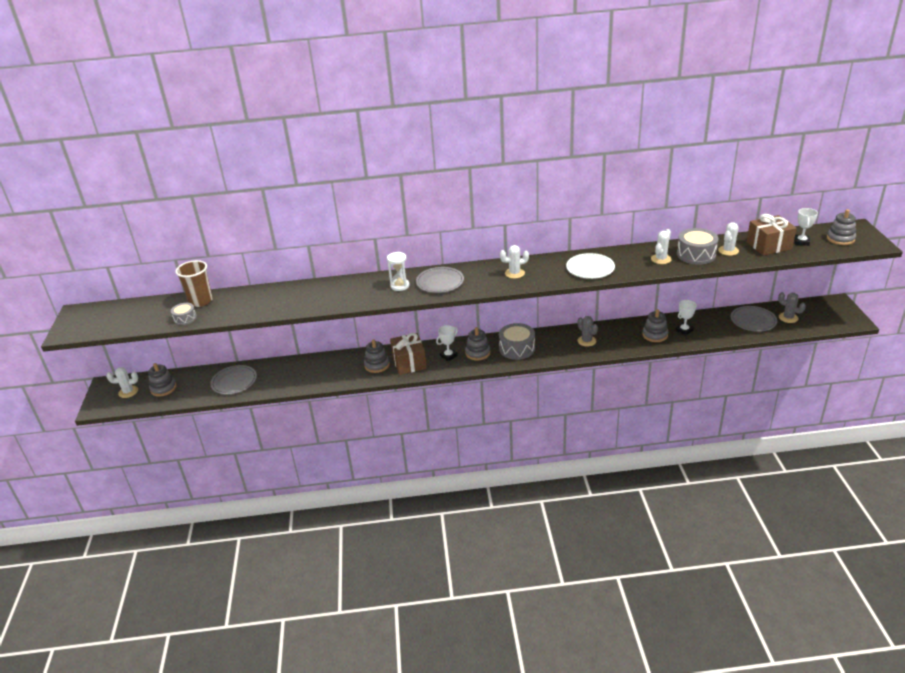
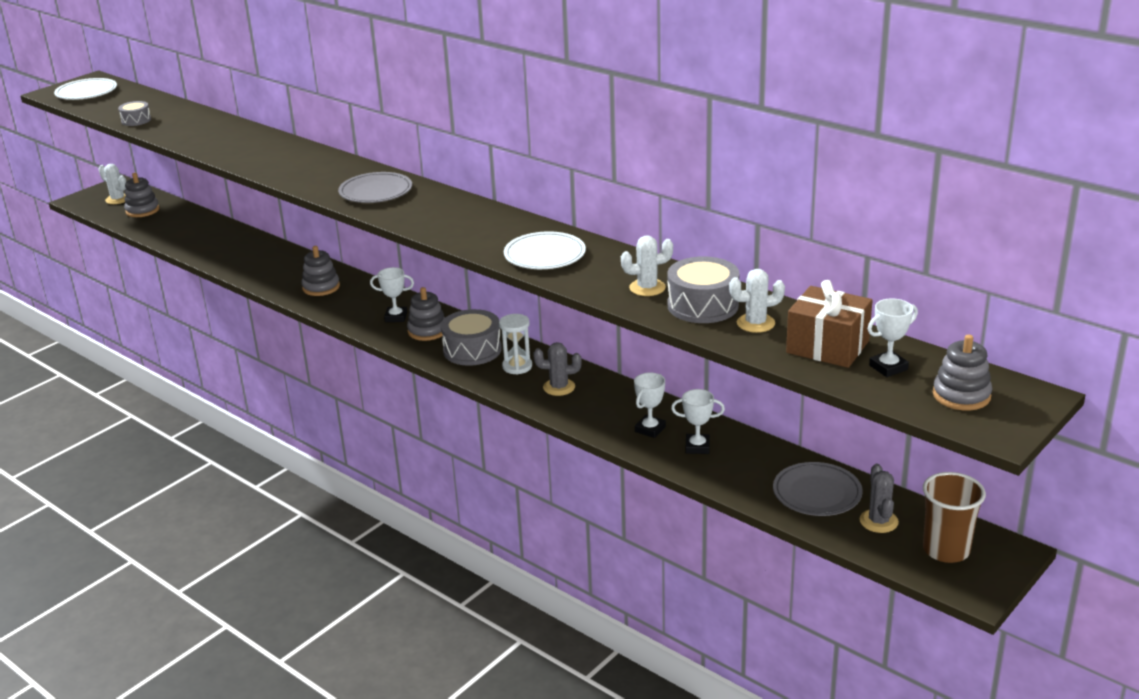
camera: 45 degrees right, 5 degrees down
brown cup [175,260,213,307] -> brown cup moved to [923,472,986,563]
grey plate [210,365,257,394] -> none
white hourglass [387,252,410,291] -> white hourglass moved to [499,314,532,375]
brown gift [390,333,427,375] -> none
white cactus [500,245,529,279] -> none
grey cactus [577,316,598,347] -> grey cactus turned 75 degrees clockwise [534,342,582,396]
grey stacking toy [642,309,668,342] -> white trophy [634,372,666,438]
none -> white plate [54,78,117,100]

